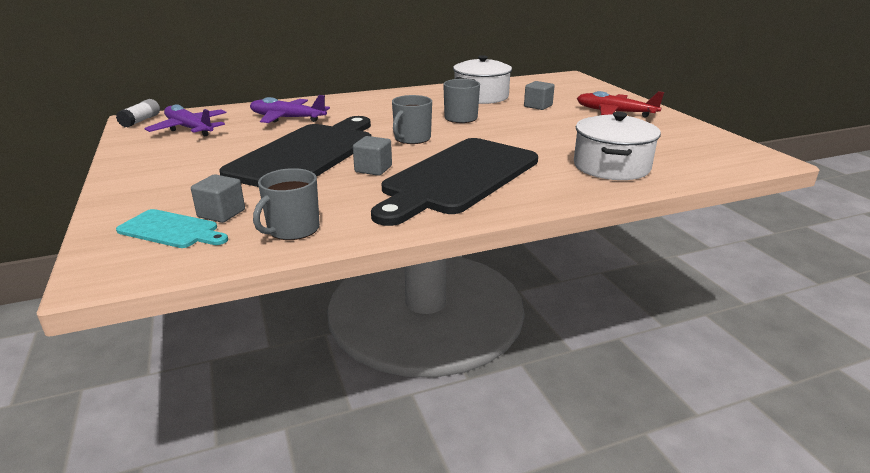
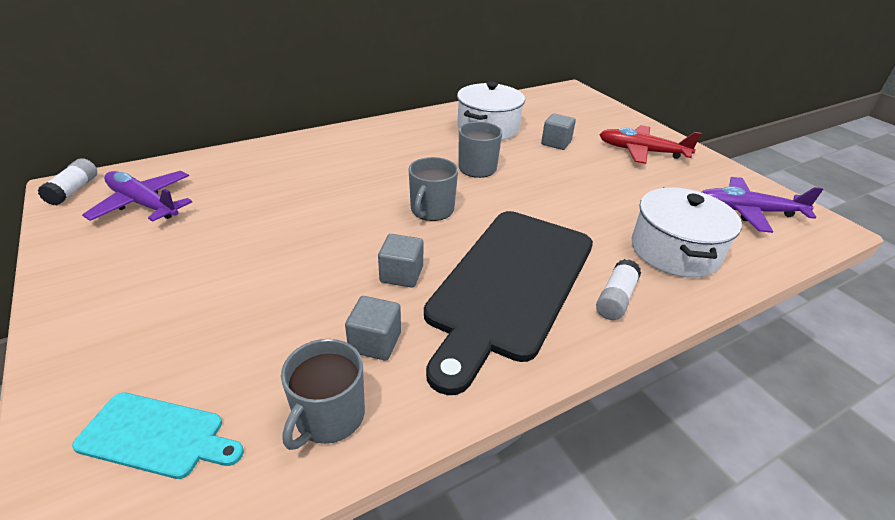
camera: 10 degrees left, 10 degrees up
grey cube [191,174,245,223] -> grey cube moved to [345,296,401,361]
black cutting board [219,116,372,187] -> none
purple plane [250,95,330,123] -> purple plane moved to [702,177,823,233]
none -> white glue stick [596,259,641,320]

